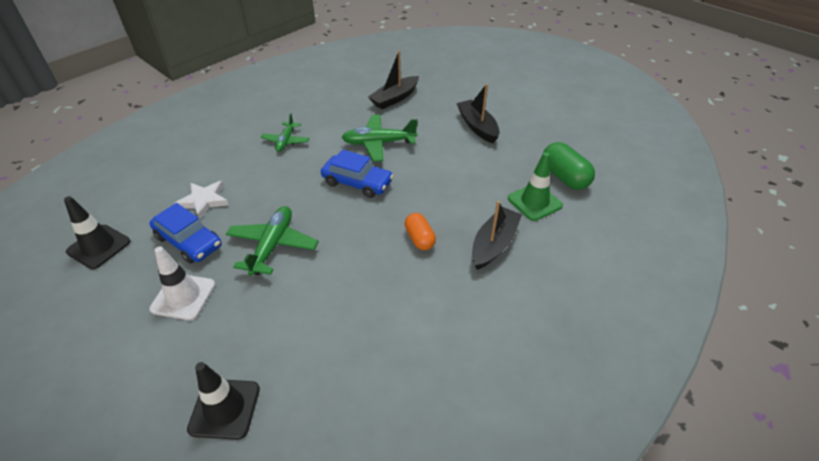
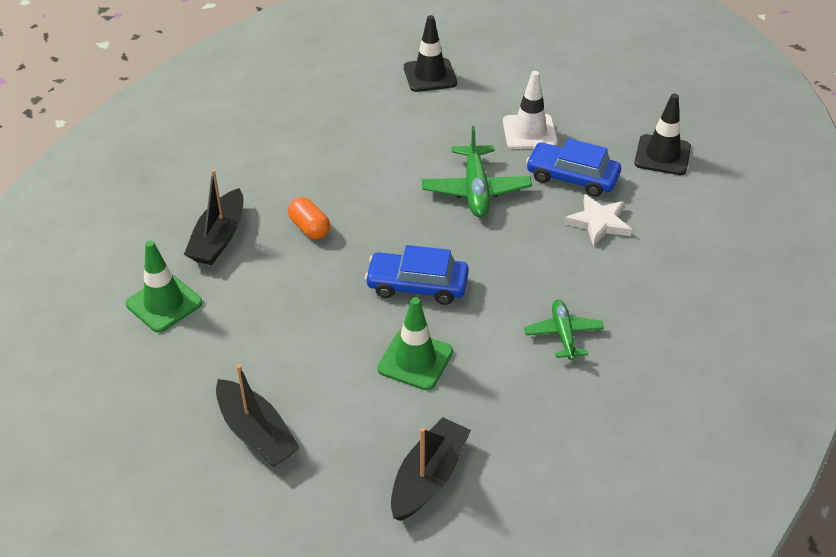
camera: 165 degrees right, 0 degrees up
green plane [341,115,418,162] -> green traffic cone [377,297,453,390]
green capsule [543,142,595,190] -> none

